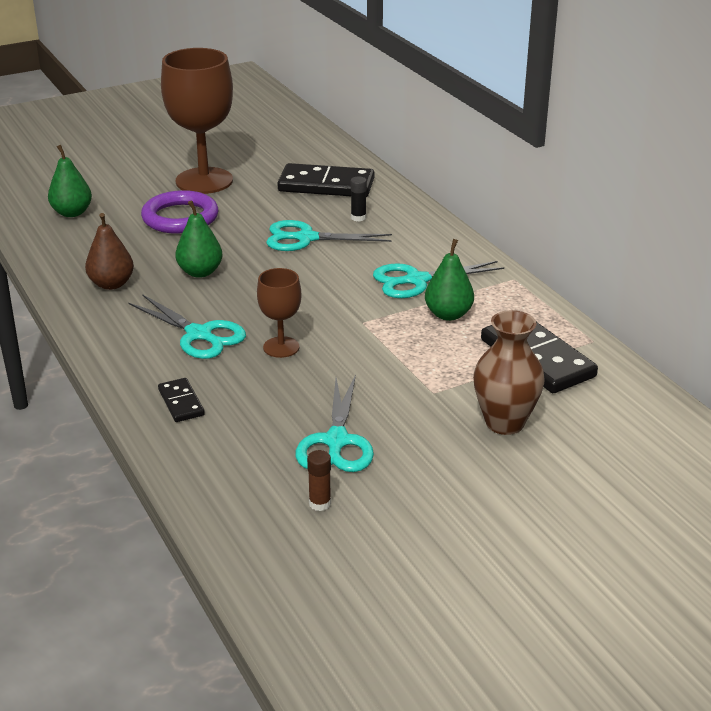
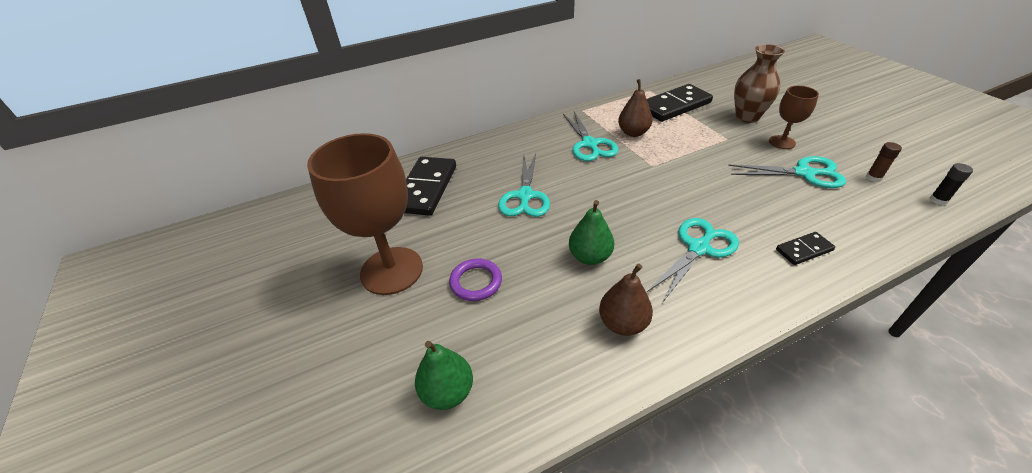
camera: 85 degrees left, 10 degrees up
purple ring [141,190,218,234] -> purple ring [449,259,502,301], size x0.65
brown goblet [257,268,302,358] -> brown goblet moved to [769,86,819,149]
black glue stick [351,176,367,222] -> black glue stick moved to [930,163,973,205]
green pear [425,239,474,321] -> brown pear [618,79,653,137]

